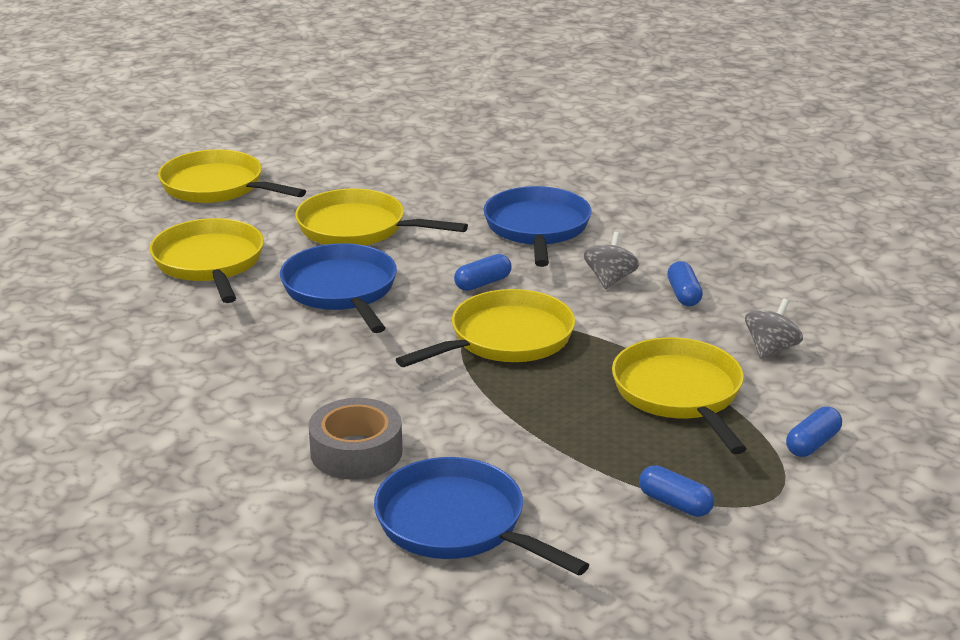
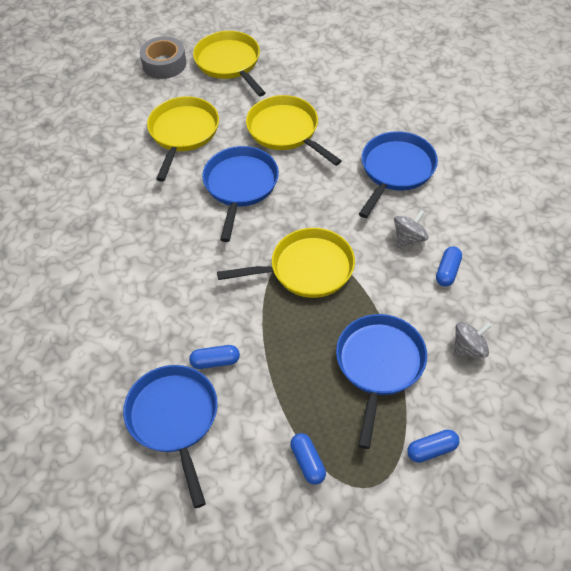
camera: 30 degrees right, 25 degrees up
grey tape [308,398,402,480] -> grey tape moved to [140,36,186,79]
blue capsule [454,254,512,291] -> blue capsule moved to [189,345,240,369]
yellow pan [612,338,746,454] -> blue pan [336,314,427,449]

